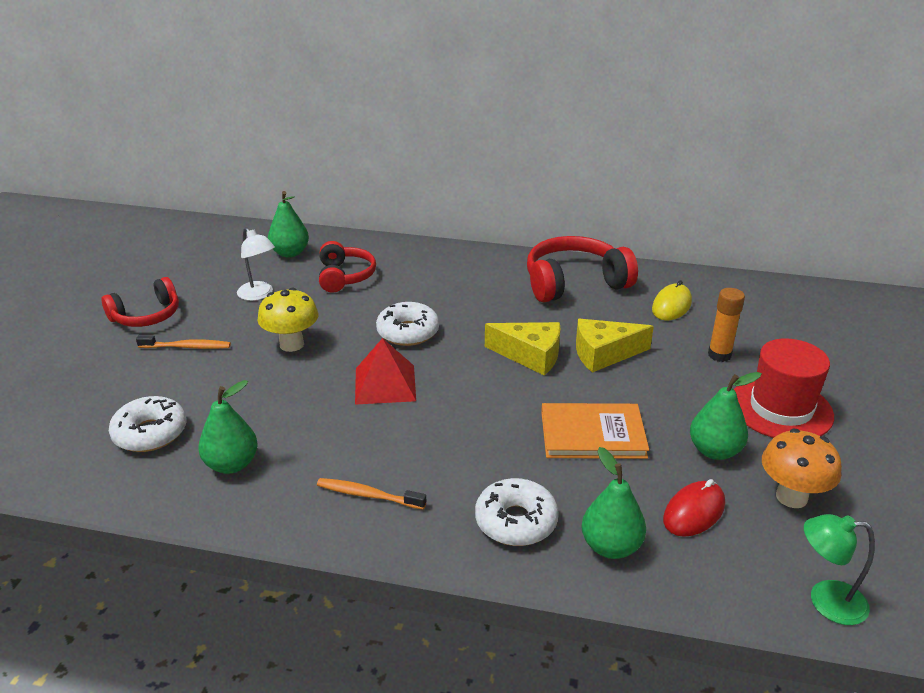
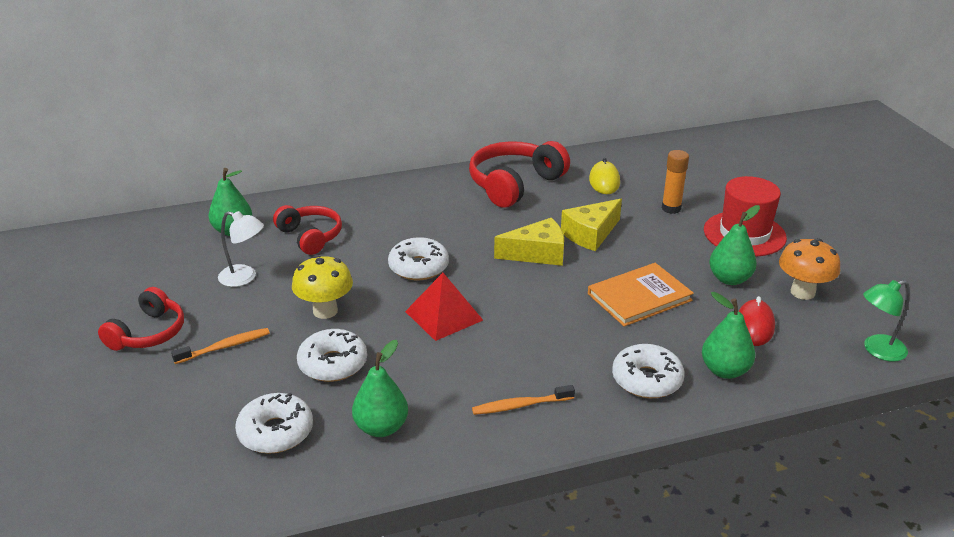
camera: 30 degrees left, 0 degrees up
none -> white donut [297,329,367,382]

